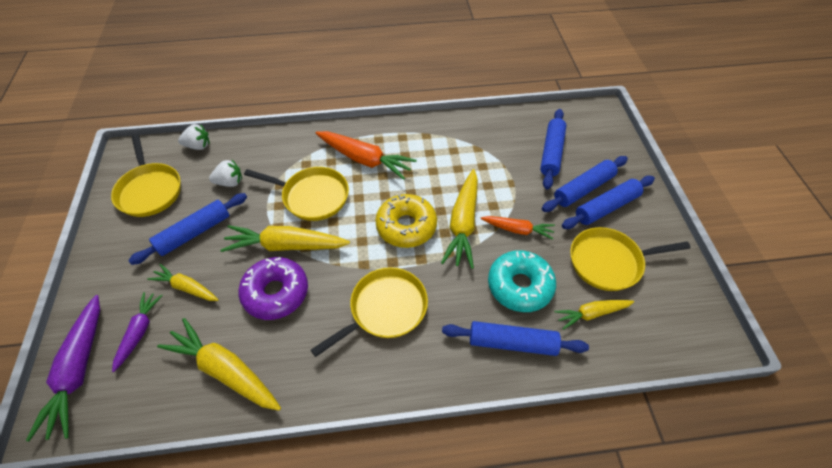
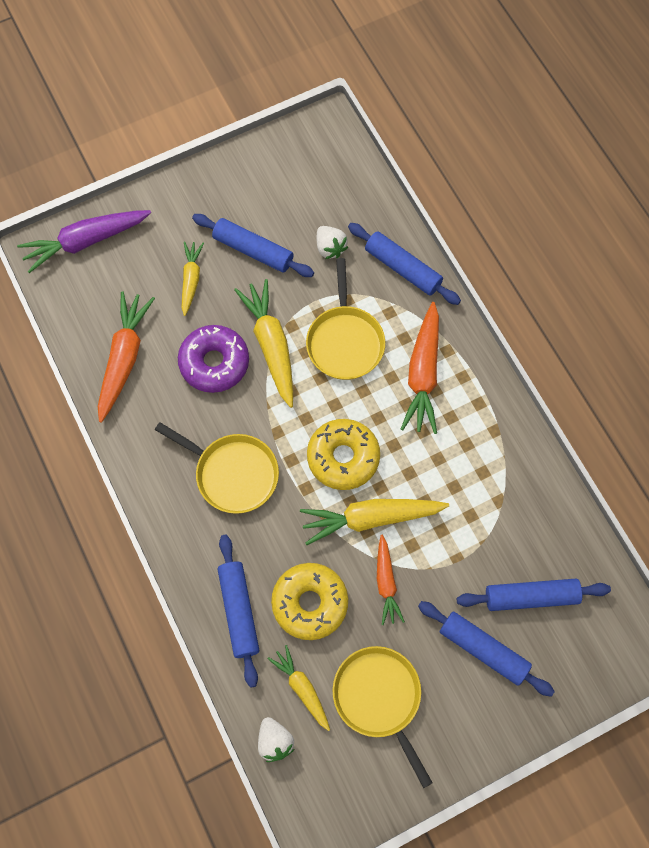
camera: 70 degrees right, 15 degrees up
yellow pan [111,135,181,217] -> none
purple carrot [112,292,163,372] -> none
yellow carrot [157,318,281,411] -> orange carrot [98,291,155,423]
white strawberry [178,124,210,150] -> white strawberry moved to [258,717,295,762]
turquoise donut [488,250,556,312] -> yellow donut [271,563,348,640]
blue rolling pin [562,176,655,229] -> blue rolling pin moved to [348,223,461,305]

